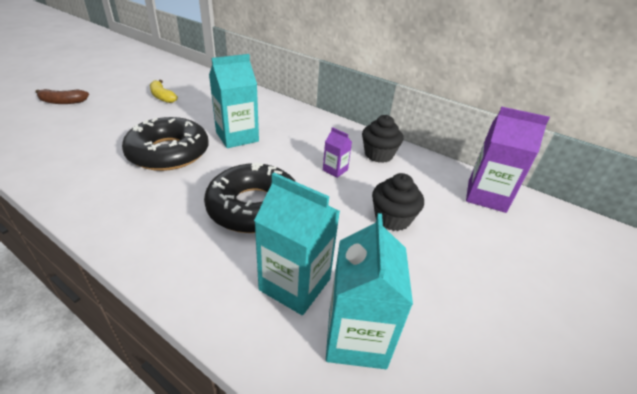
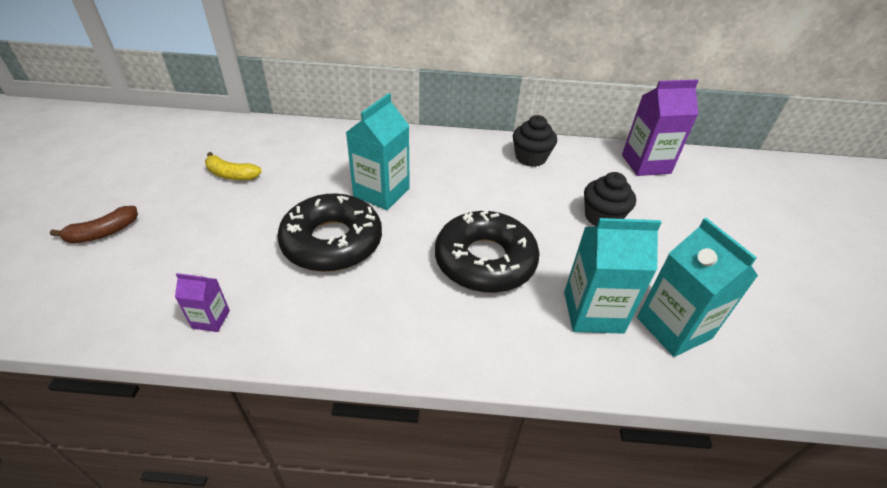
camera: 30 degrees left, 5 degrees up
purple carton [323,127,352,178] -> purple carton moved to [175,273,230,332]

